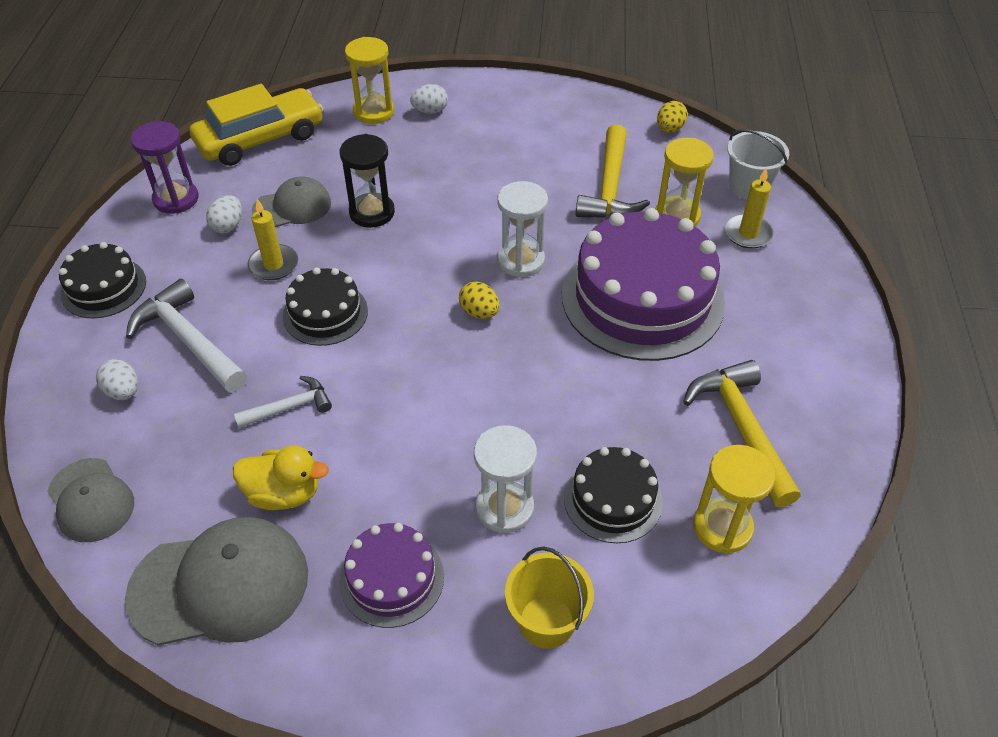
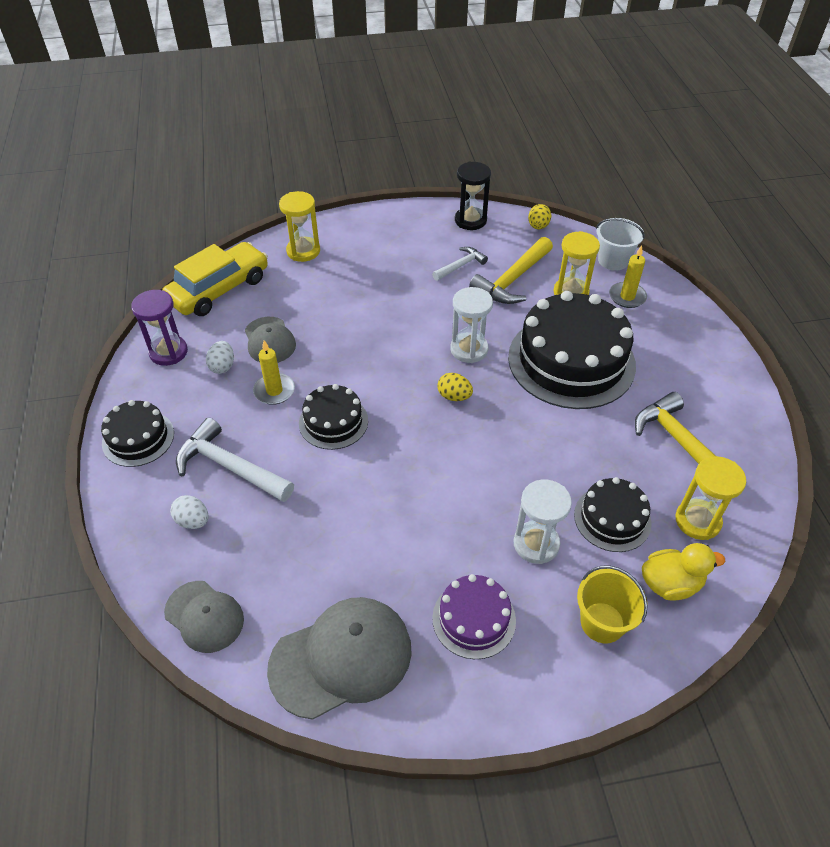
camera: 15 degrees left, 0 degrees up
yellow duck [233,445,329,510] -> yellow duck moved to [642,543,725,601]
white hammer [234,376,332,428] -> white hammer moved to [432,247,488,281]
grey cap [252,177,331,227] -> grey cap turned 105 degrees clockwise [245,317,296,363]
black hourglass [340,134,395,228] -> black hourglass moved to [455,162,491,230]
white egg [410,84,448,114] -> none
purple cake [562,208,725,361] -> black cake [508,291,636,409]
yellow hammer [576,125,650,217] -> yellow hammer turned 45 degrees clockwise [469,237,553,304]

